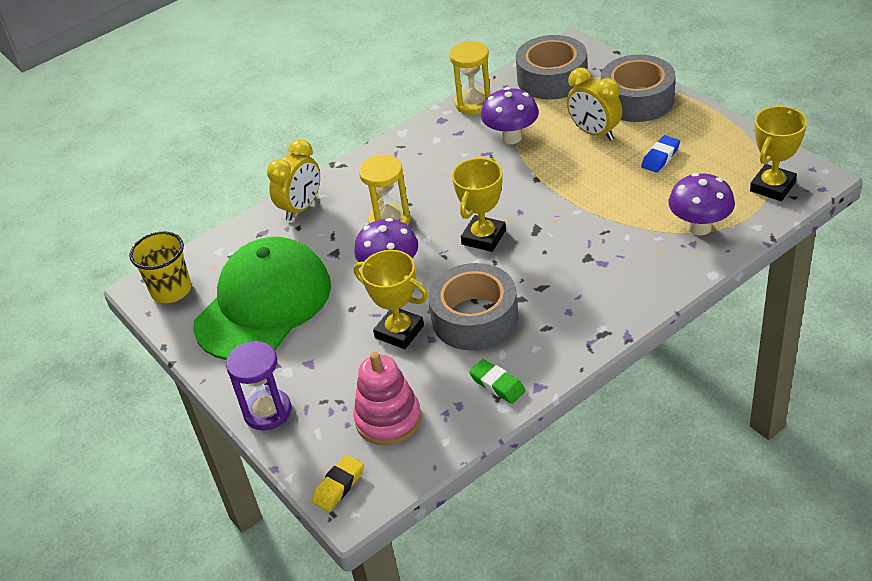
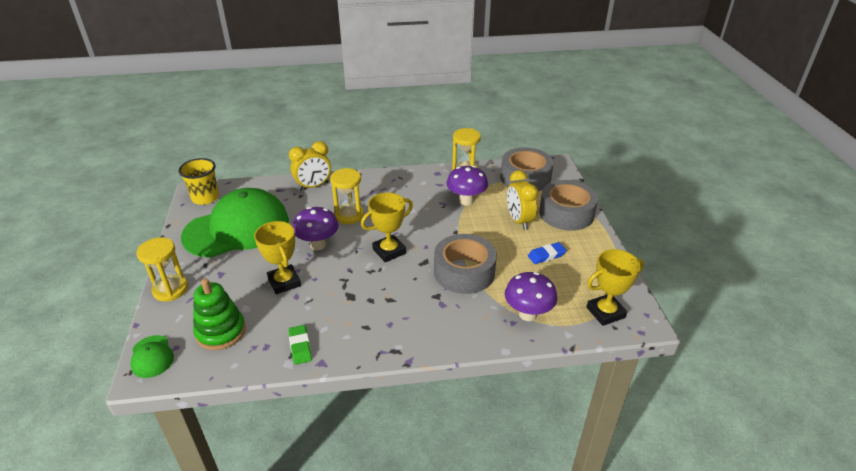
camera: 25 degrees right, 5 degrees down
purple hourglass [226,340,292,430] -> yellow hourglass [137,237,188,301]
yellow eraser [312,455,364,512] -> green cap [130,335,174,378]
pink stacking toy [353,352,421,445] -> green stacking toy [193,279,246,350]
grey tape [428,263,518,351] -> grey tape moved to [434,234,497,294]

